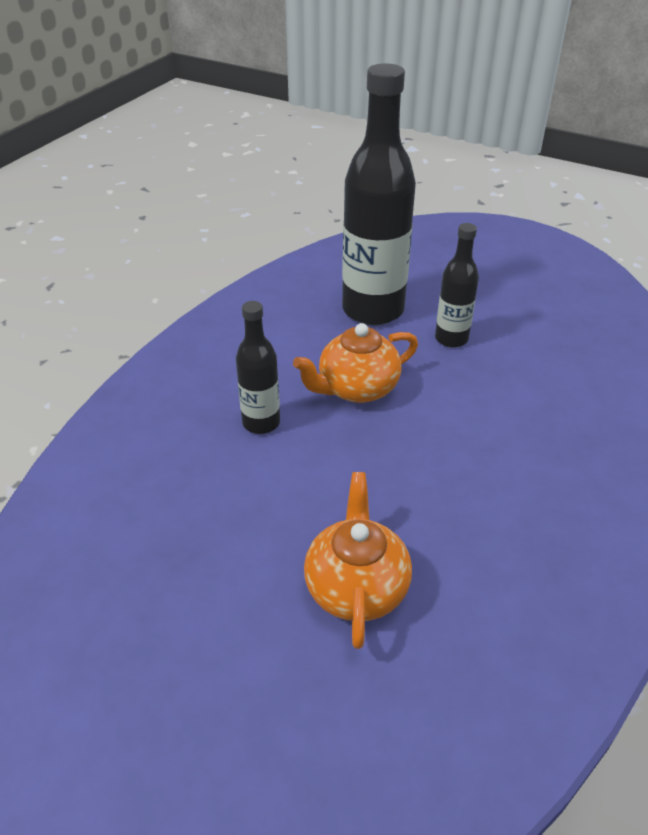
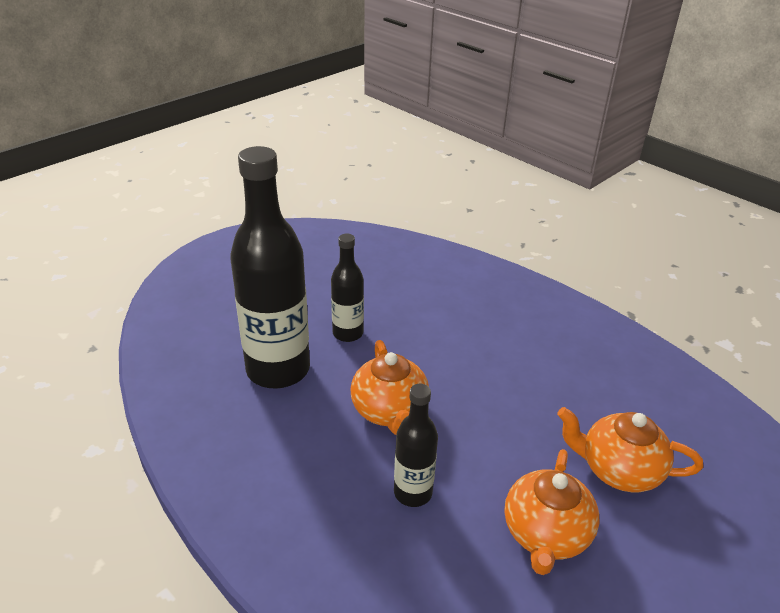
camera: 75 degrees left, 5 degrees down
none -> orange teapot [504,449,599,575]

